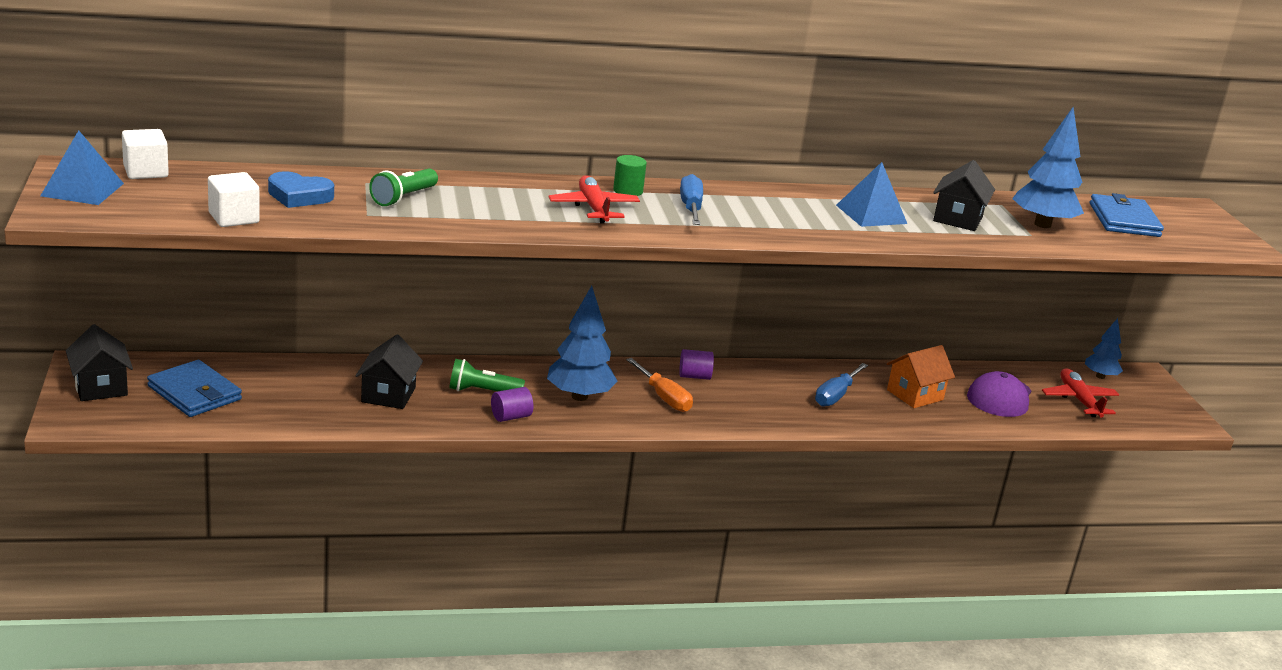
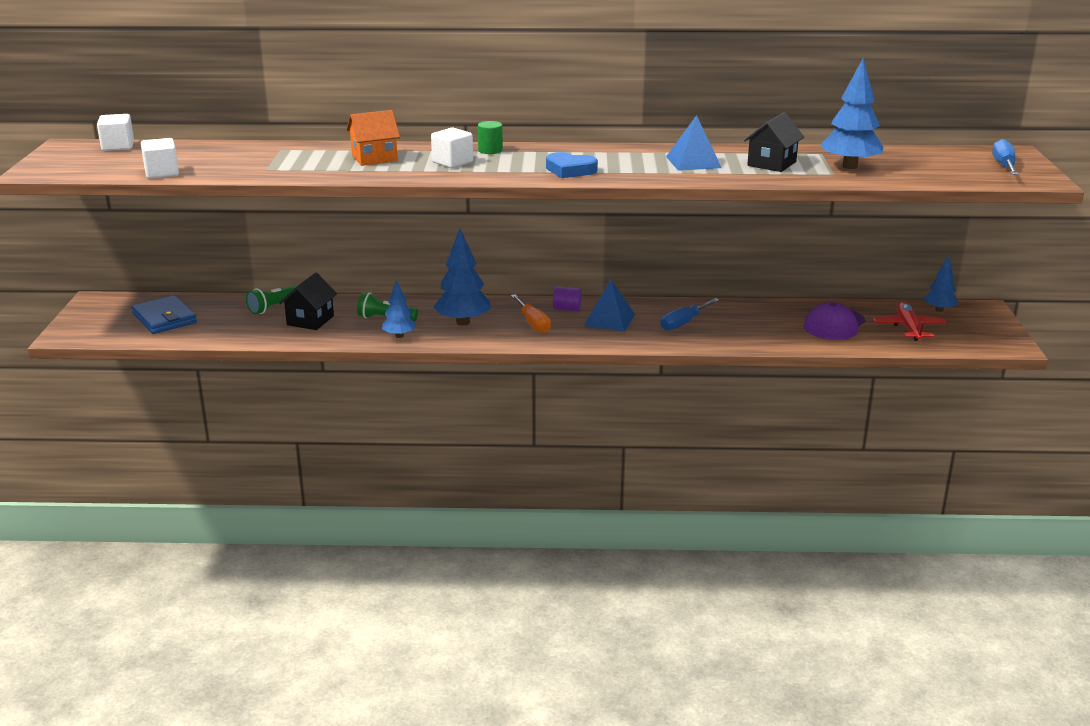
camera: 15 degrees right, 0 degrees up
blue pyramid [40,130,124,205] -> blue pyramid moved to [584,279,635,332]
black house [66,324,133,401] -> none
blue heart [268,171,334,208] -> blue heart moved to [546,152,598,178]
green flashlight [369,168,438,206] -> green flashlight moved to [246,285,298,314]
purple cylinder [491,387,533,422] -> blue tree [382,280,417,338]
red plane [548,175,640,223] -> white cube [431,127,473,168]
blue screwdriver [680,174,703,225] -> blue screwdriver moved to [992,139,1018,175]
orange house [887,345,955,408] -> orange house moved to [346,110,400,166]
blue wallet [1090,193,1164,237] -> none

